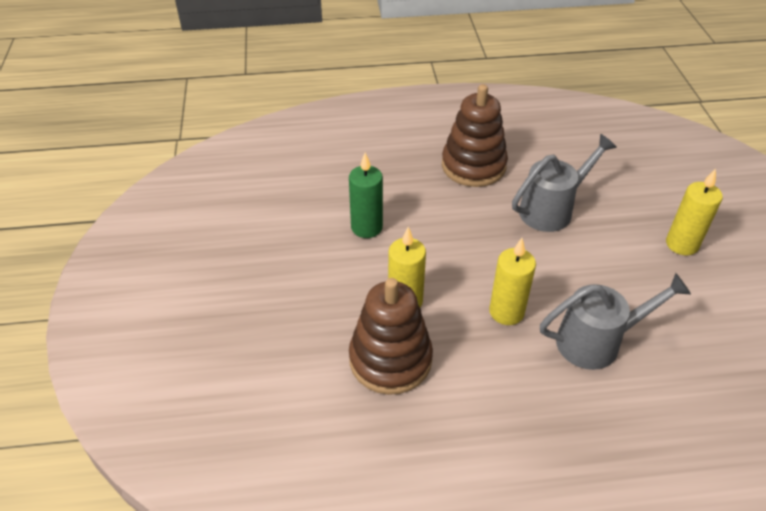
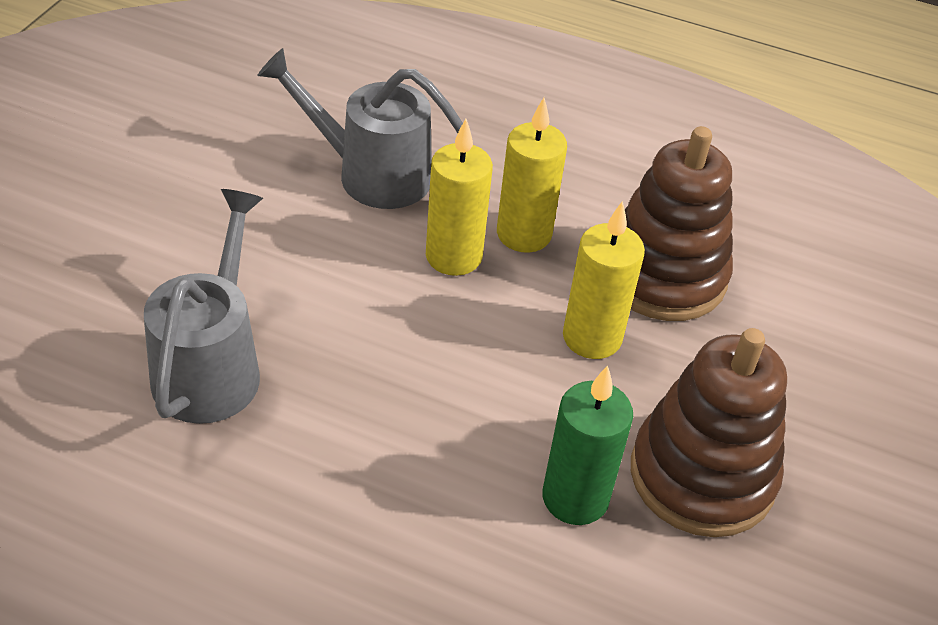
camera: 155 degrees left, 0 degrees up
brown stacking toy [442,84,508,187] -> brown stacking toy moved to [631,328,787,537]
grey watering can [512,134,617,232] -> grey watering can turned 105 degrees clockwise [144,189,263,424]
yellow candle [666,169,723,255] -> yellow candle moved to [497,97,567,253]

